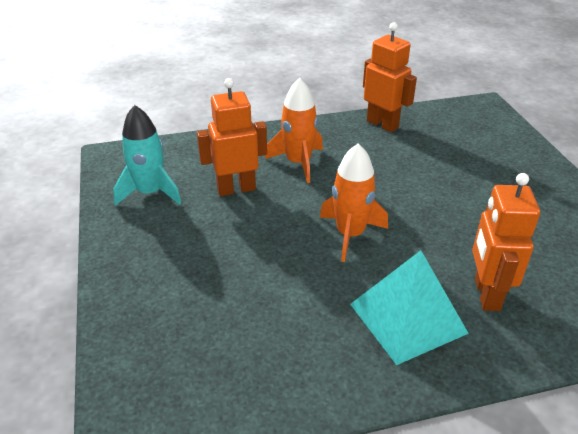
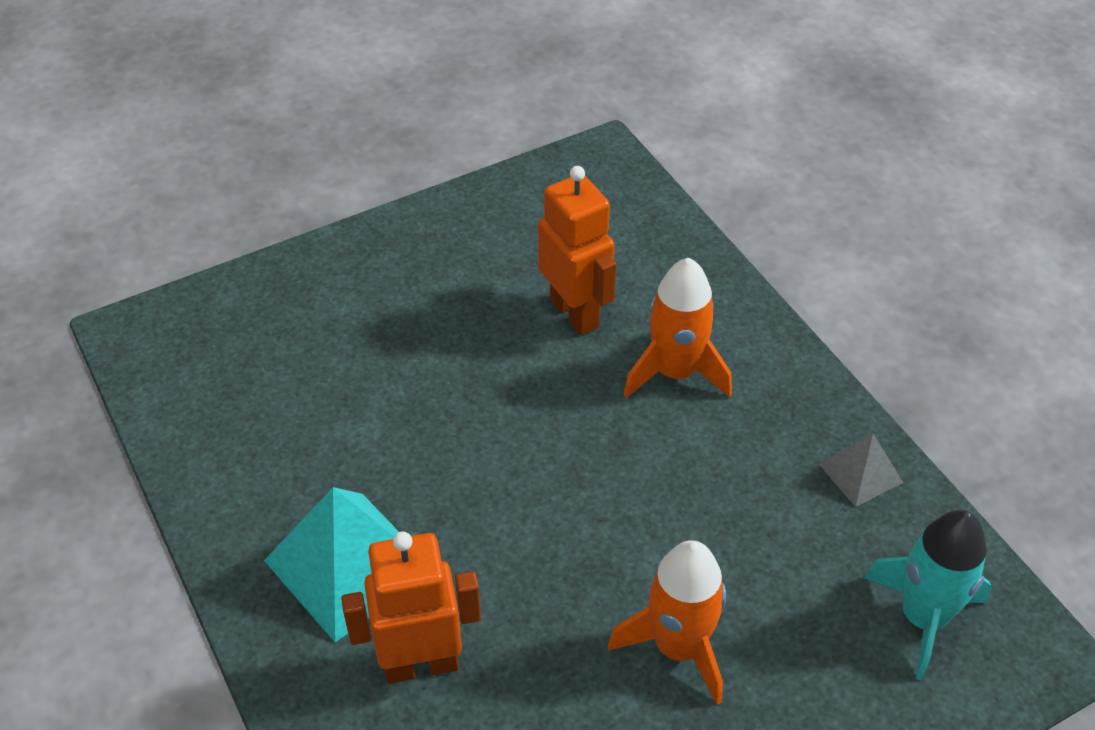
camera: 75 degrees right, 10 degrees up
turquoise rocket [113,105,181,206] -> turquoise rocket moved to [864,510,992,680]
orange rocket [319,143,388,262] -> orange rocket moved to [608,540,726,705]
orange robot [363,22,417,132] -> grey pyramid [819,433,903,507]

